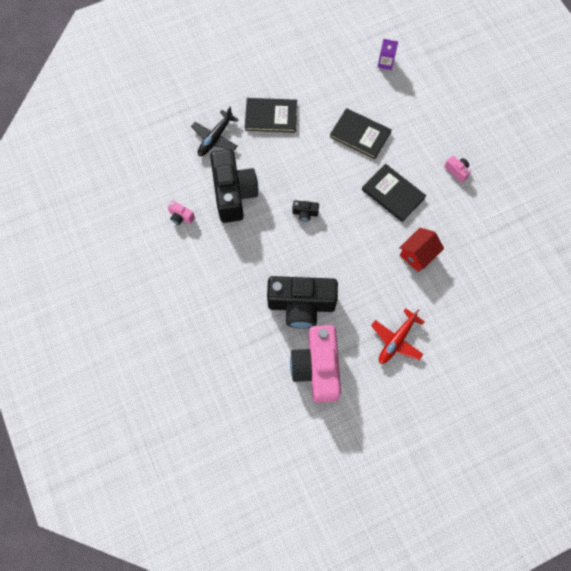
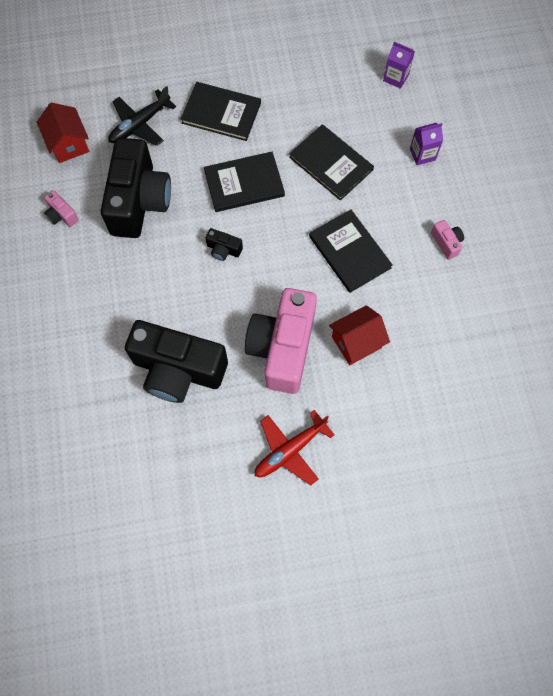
camera: 15 degrees right, 0 degrees up
pink camera [290,325,341,403] -> pink camera moved to [245,288,317,394]
none -> red house [37,102,89,163]
none -> black book [204,152,285,212]
none -> purple carton [410,123,443,165]

